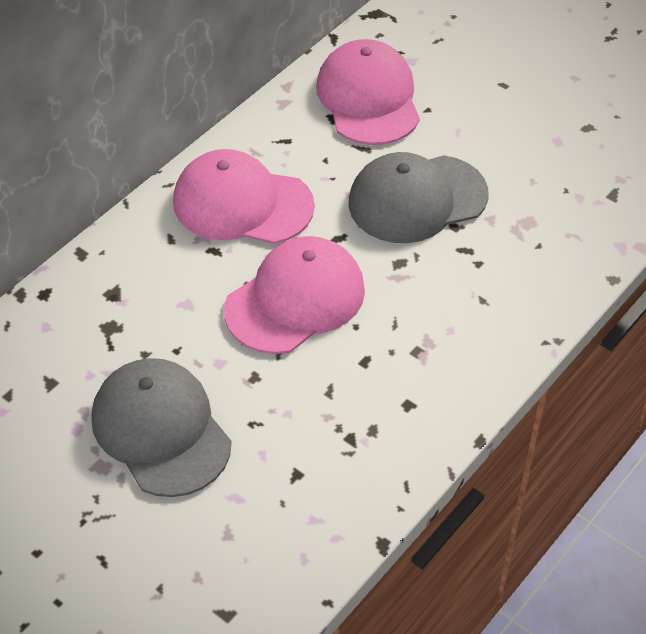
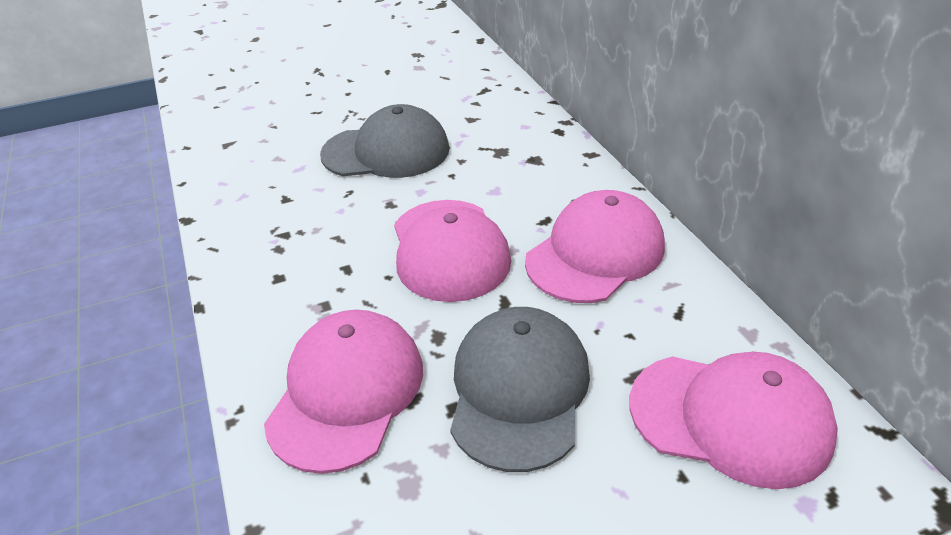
camera: 120 degrees right, 10 degrees down
none -> pink cap [264,310,423,474]

